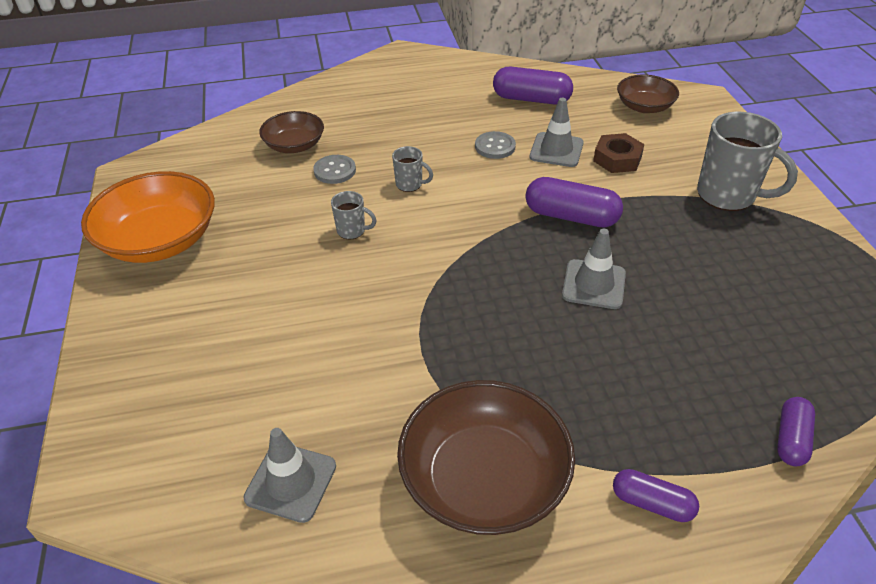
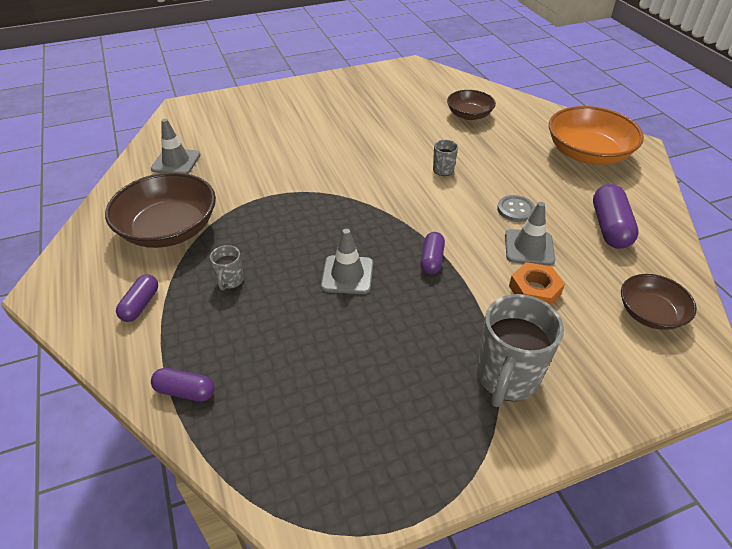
camera: 80 degrees right, 0 degrees up
orange bowl [81,171,215,263] -> orange bowl moved to [549,106,644,165]
grey button [313,155,356,184] -> none
grey mug [331,191,377,240] -> grey mug moved to [210,245,244,290]
purple capsule [525,177,623,227] -> purple capsule [420,232,445,274], size x0.61
brown nut [593,133,645,173] -> orange nut [509,262,565,306]

